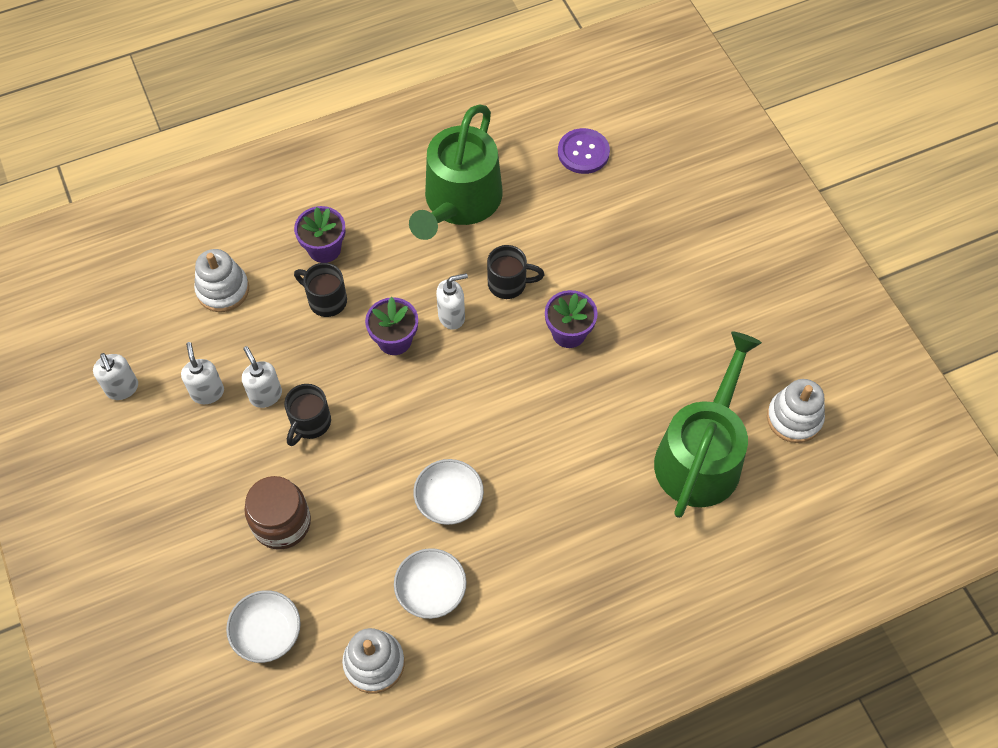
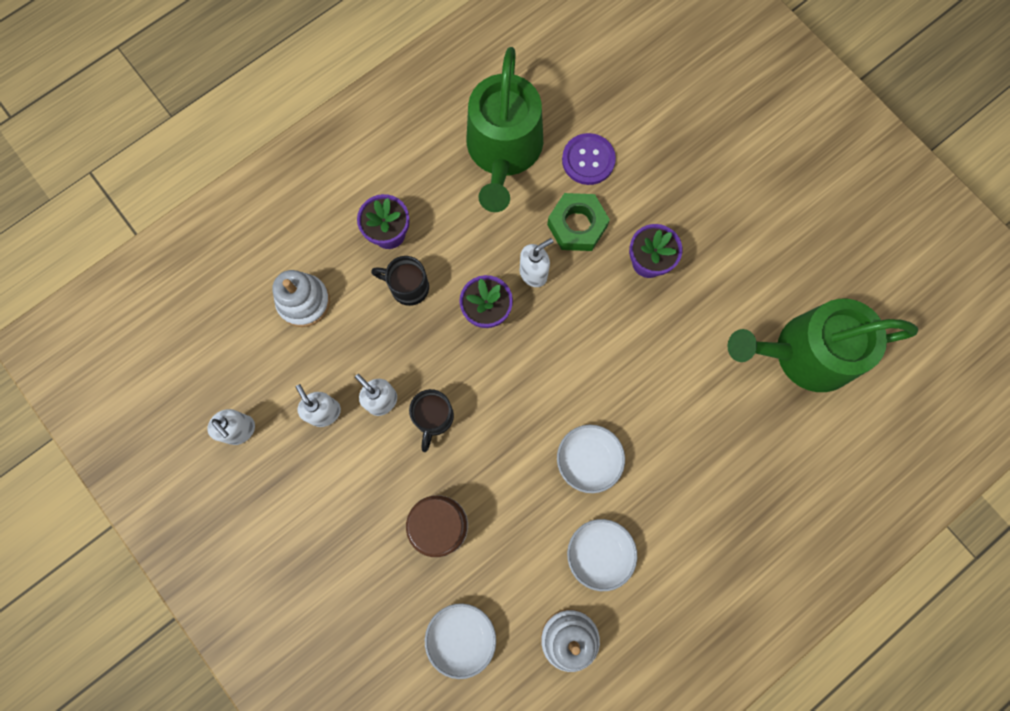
camera: 15 degrees left, 15 degrees up
black mug [487,245,544,299] -> green nut [547,193,610,251]
purple button [558,128,610,174] -> purple button moved to [562,133,616,185]
green watering can [654,332,762,518] -> green watering can turned 105 degrees counterclockwise [727,299,918,392]
white stacking toy [767,379,825,443] -> none

